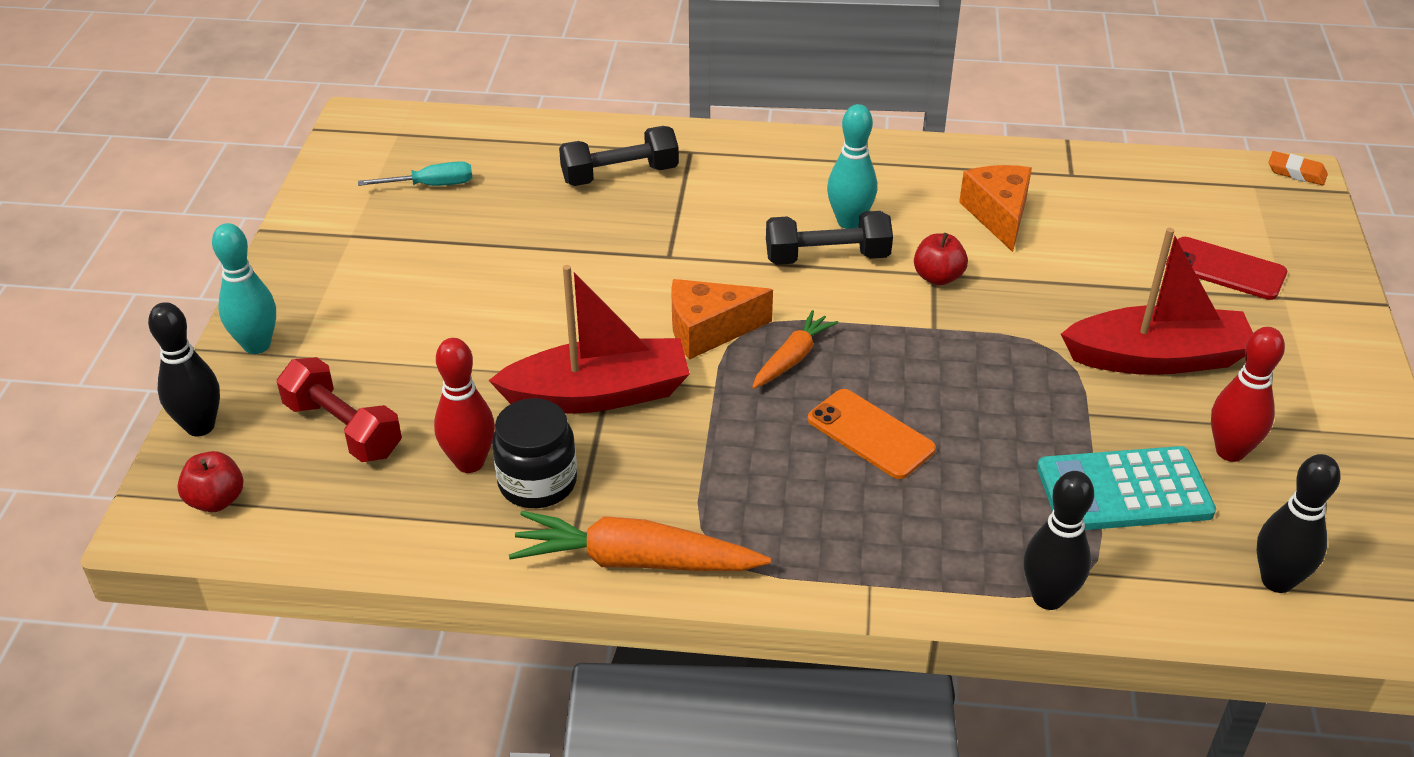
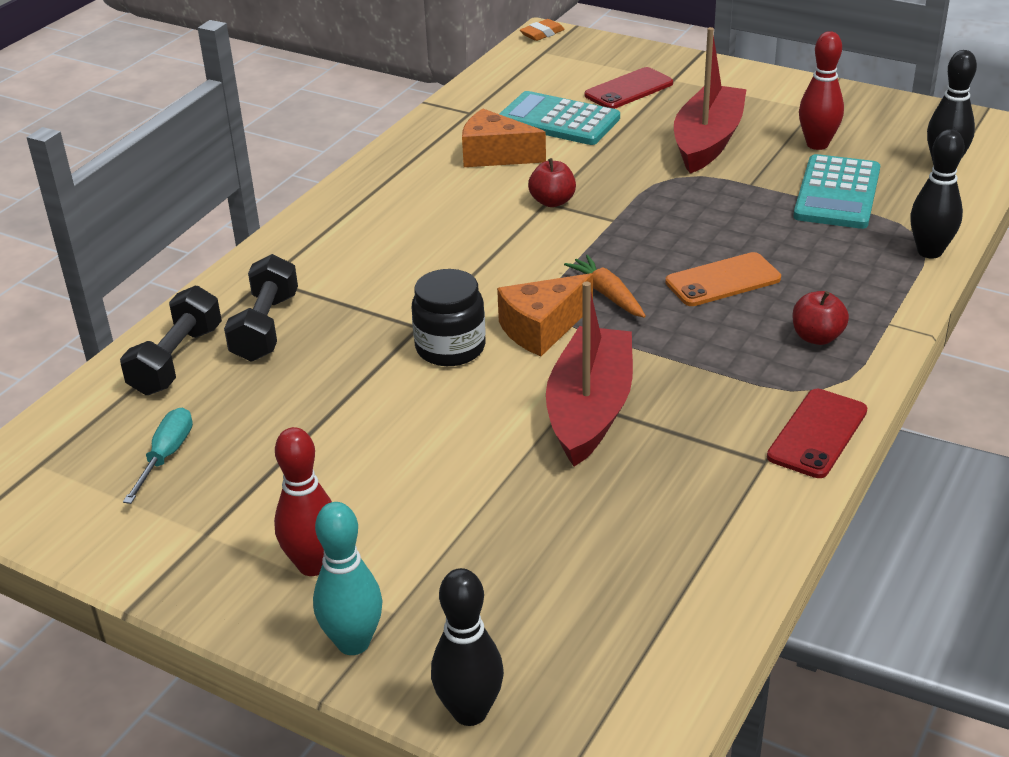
camera: 65 degrees left, 5 degrees down
red apple [177,451,243,512] -> red apple moved to [793,291,849,345]
red dumbbell [277,357,402,462] -> none
red bowling pin [434,338,495,473] -> red bowling pin moved to [274,427,332,576]
black jar [492,398,577,508] -> black jar moved to [412,269,485,366]
orange carrot [509,511,771,571] -> red phone [767,389,867,478]
orange cheese [671,279,773,360] -> orange cheese turned 45 degrees clockwise [497,273,593,356]
black dumbbell [766,211,893,265] -> black dumbbell moved to [120,286,222,395]
turquoise bowling pin [827,104,877,229] -> none
none -> turquoise calculator [499,91,620,145]

